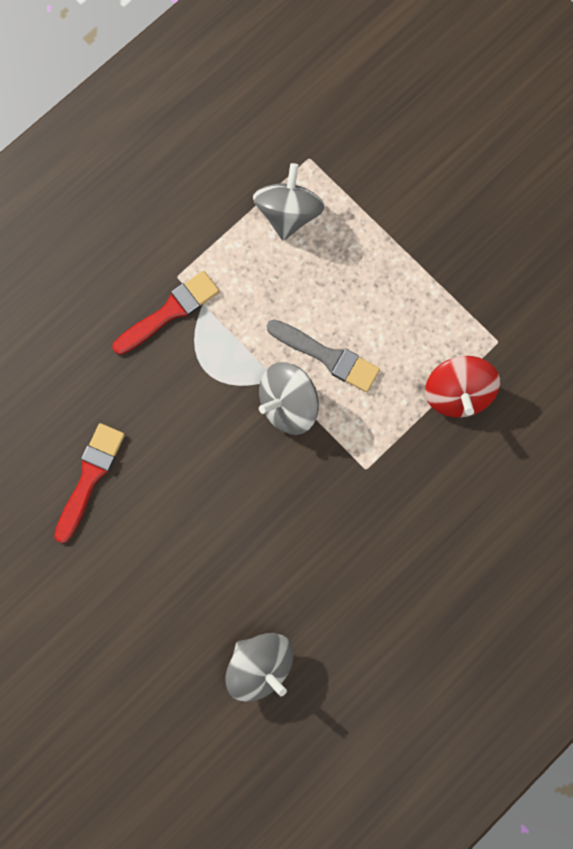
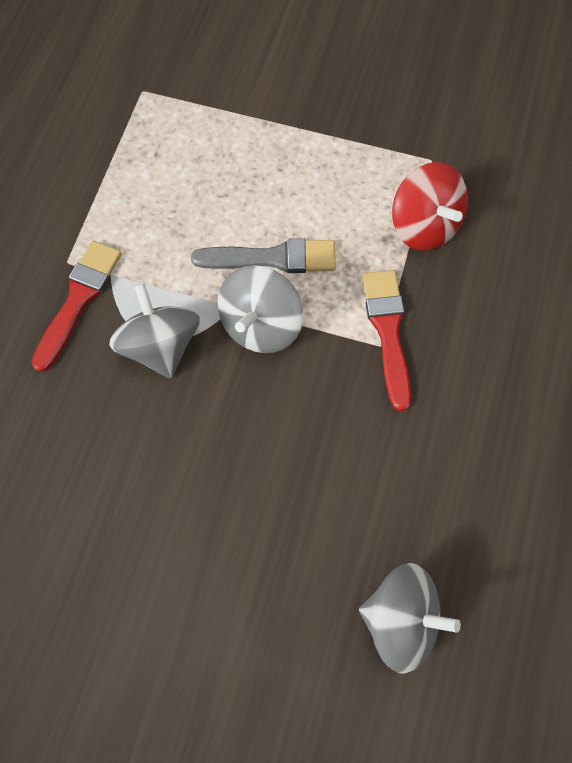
camera: 30 degrees left, 10 degrees down
red brush [54,423,125,543] -> red brush moved to [362,270,411,411]
grey spinning top [253,163,325,241] -> grey spinning top moved to [109,283,200,379]

